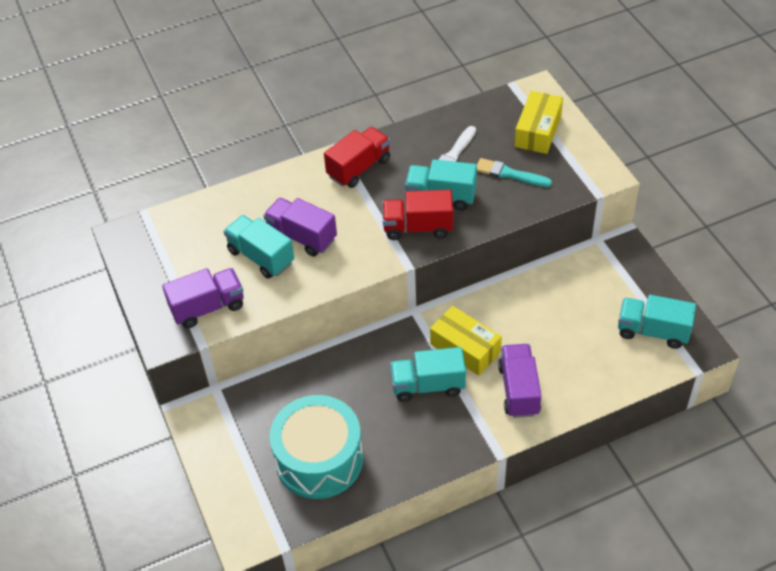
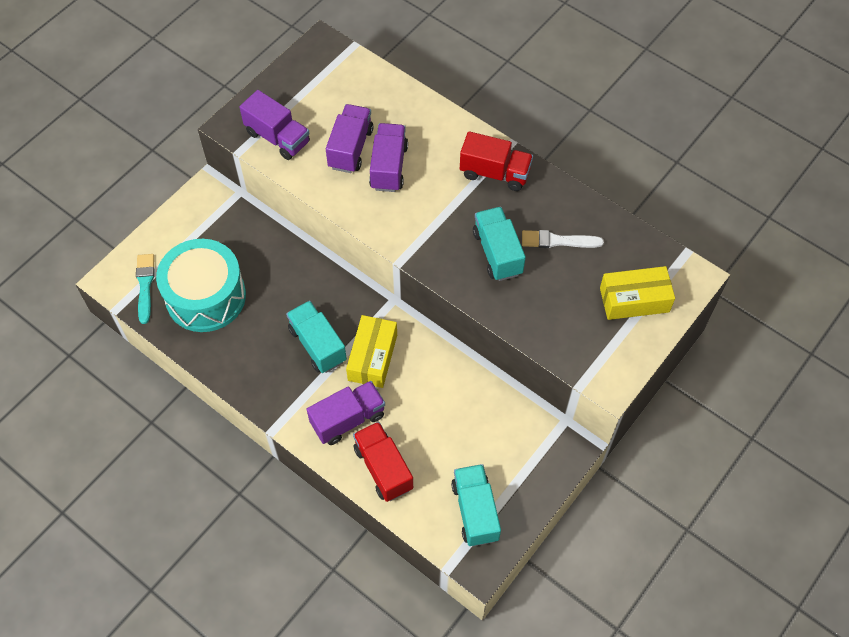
camera: 60 degrees right, 10 degrees up
turquoise truck [224,215,294,279] -> purple truck [326,104,373,173]
red truck [382,190,453,240] -> red truck moved to [353,422,413,502]
turquoise brush [477,158,552,187] -> turquoise brush moved to [136,254,155,324]

